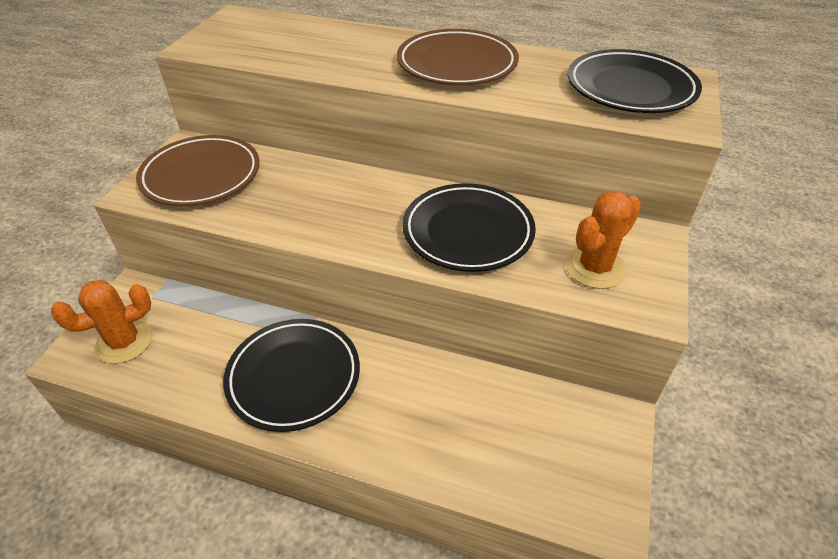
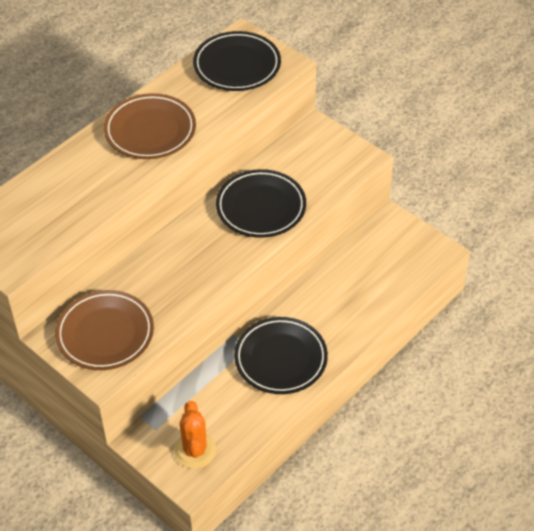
camera: 65 degrees left, 5 degrees up
orange cactus [565,191,641,289] -> none

